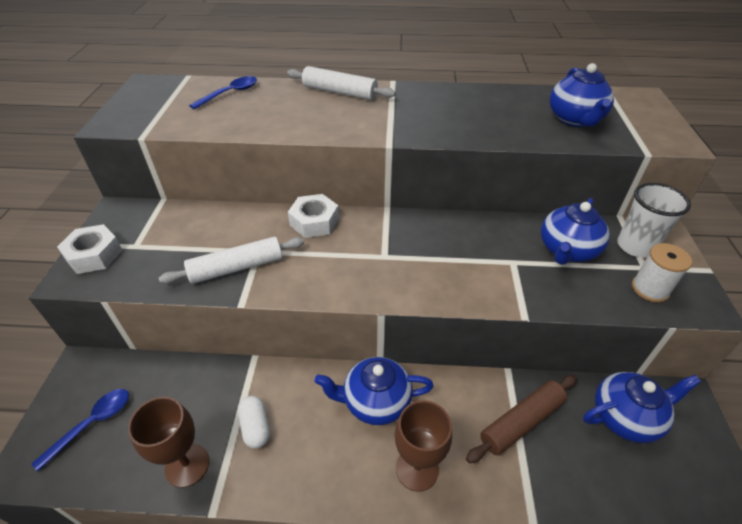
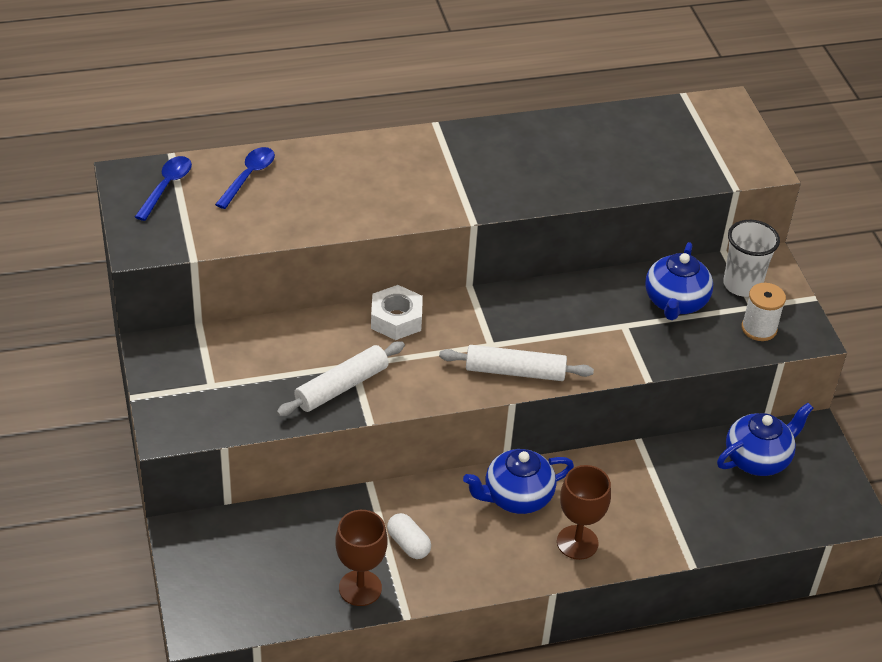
camera: 20 degrees left, 0 degrees up
blue spoon [31,389,129,471] -> blue spoon moved to [135,156,192,221]
white nut [57,224,123,274] -> none
white rolling pin [287,66,396,100] -> white rolling pin moved to [439,345,594,381]
brown rolling pin [466,375,577,463] -> none
blue teapot [549,63,614,127] -> none

